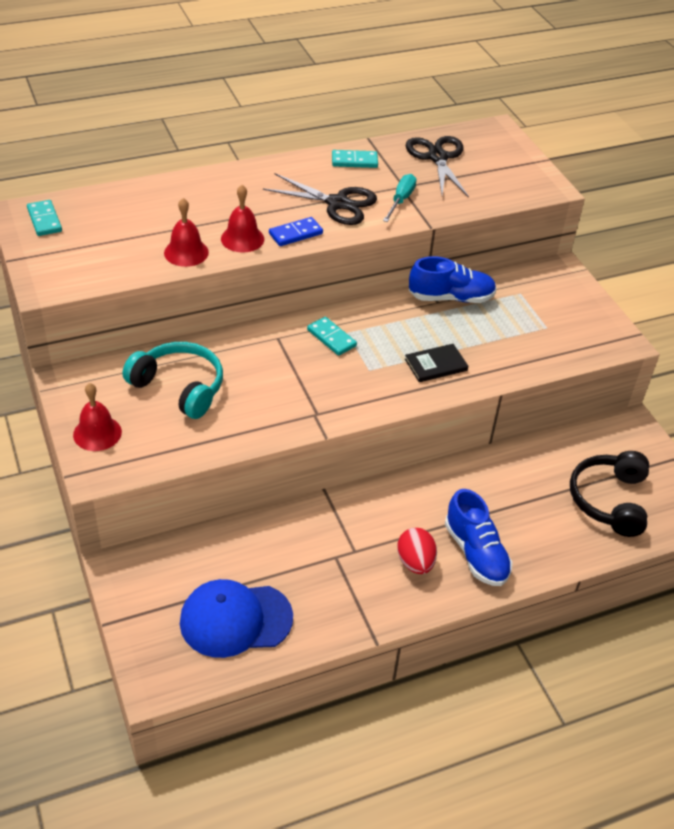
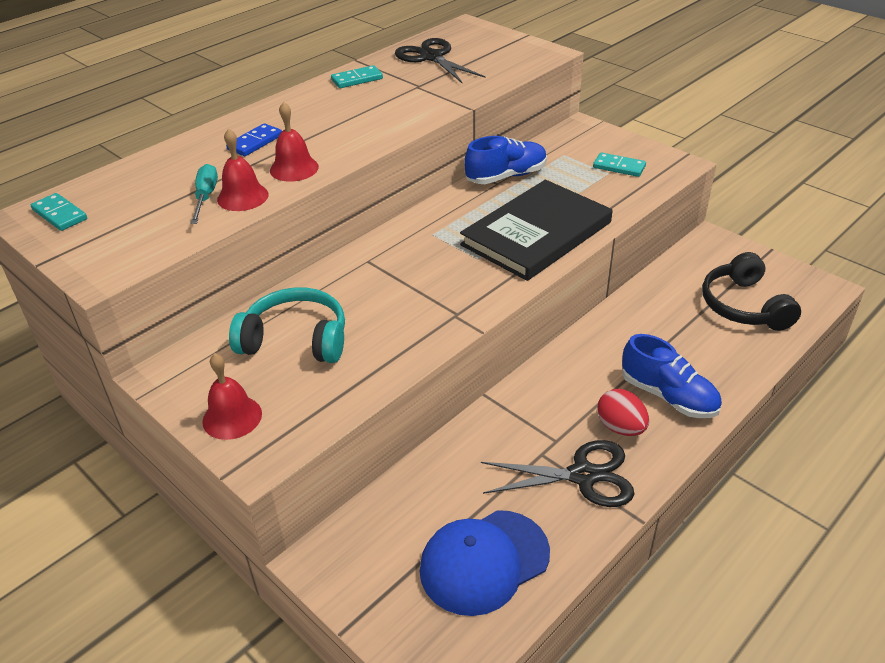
camera: 20 degrees left, 5 degrees down
black scissors [263,173,377,225] -> black scissors moved to [481,440,634,507]
blue domino [269,217,323,246] -> blue domino moved to [226,123,282,156]
turquoise domino [307,317,357,356] -> turquoise domino moved to [593,152,646,177]
turquoise screwdriver [383,174,417,222] -> turquoise screwdriver moved to [191,164,218,224]
black book [405,344,468,382] -> black book [460,180,612,281], size x2.33

